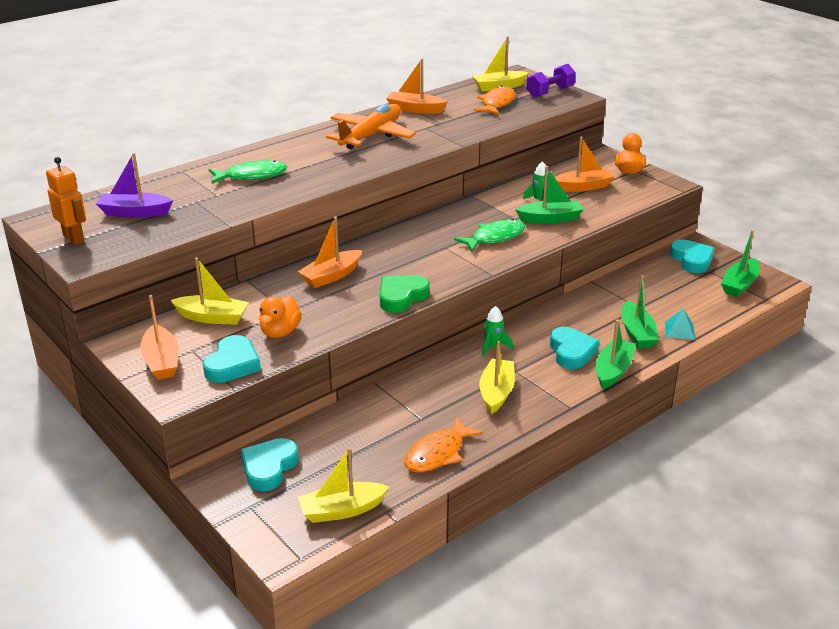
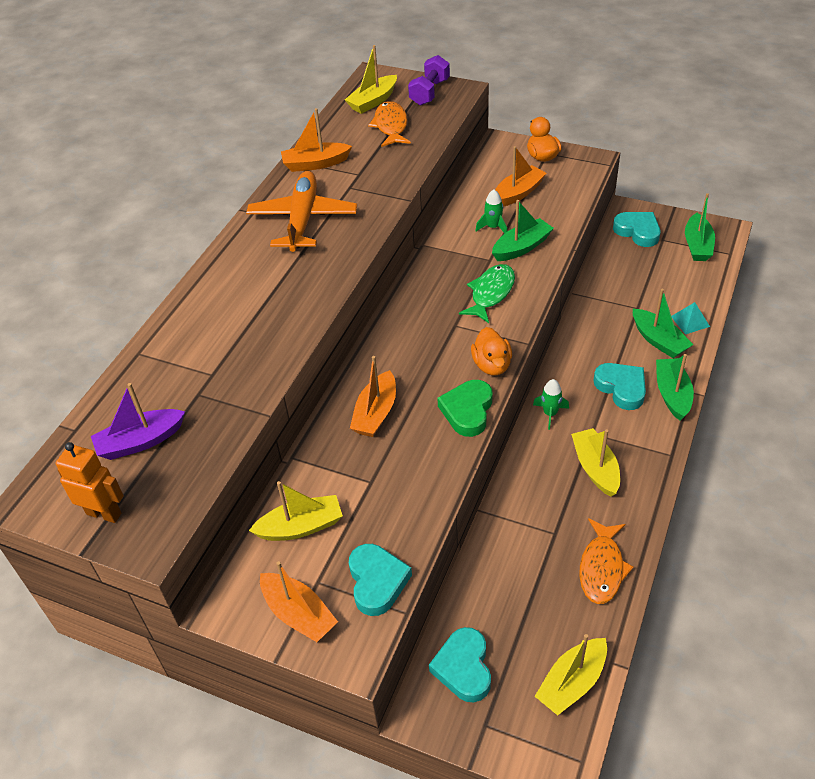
camera: 25 degrees left, 15 degrees up
green fish [209,160,287,184] -> none
orange duck [259,295,302,338] -> orange duck moved to [471,327,512,375]

